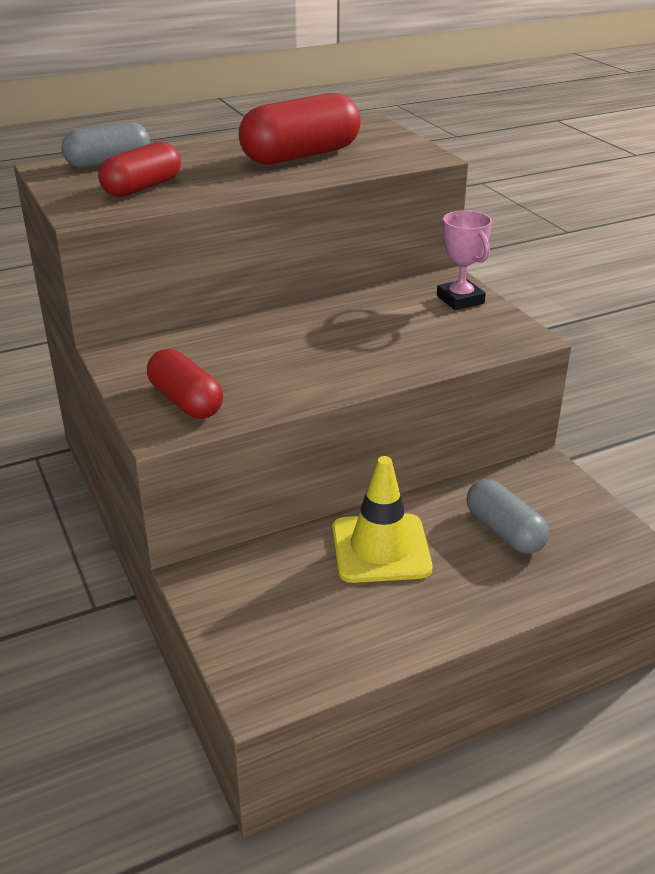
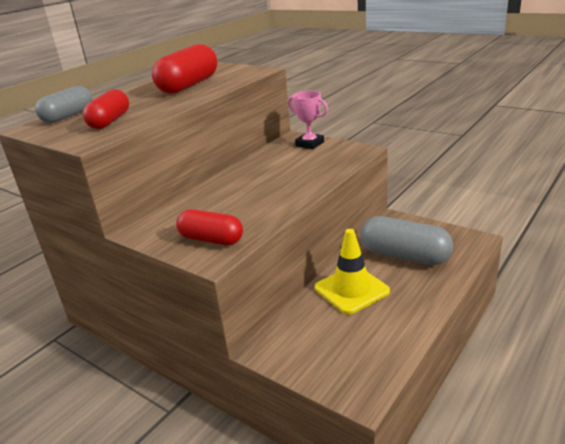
camera: 25 degrees left, 5 degrees down
grey capsule [467,479,549,554] -> grey capsule [360,216,453,265], size x1.53

